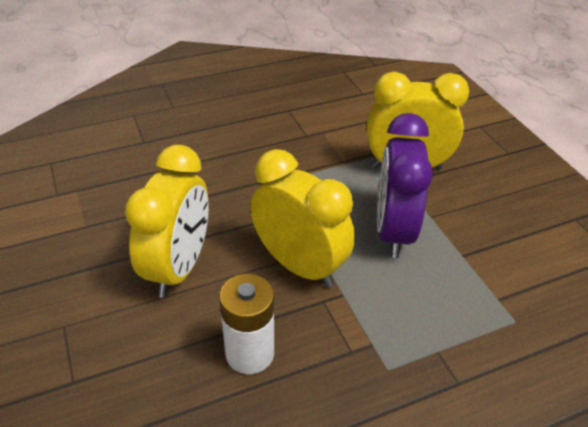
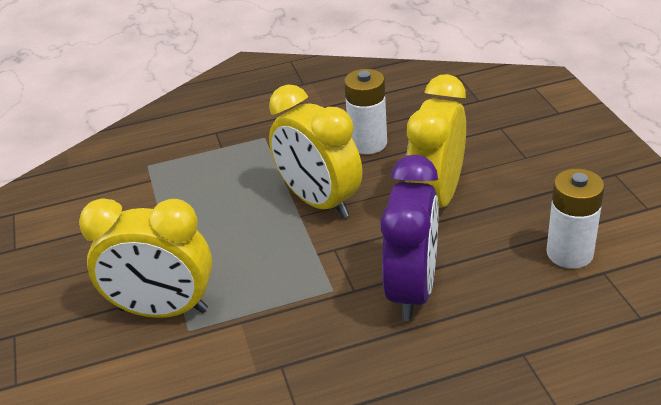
camera: 170 degrees left, 5 degrees down
purple clock [377,113,433,258] -> purple clock moved to [380,154,438,321]
none -> white battery [546,169,605,269]

